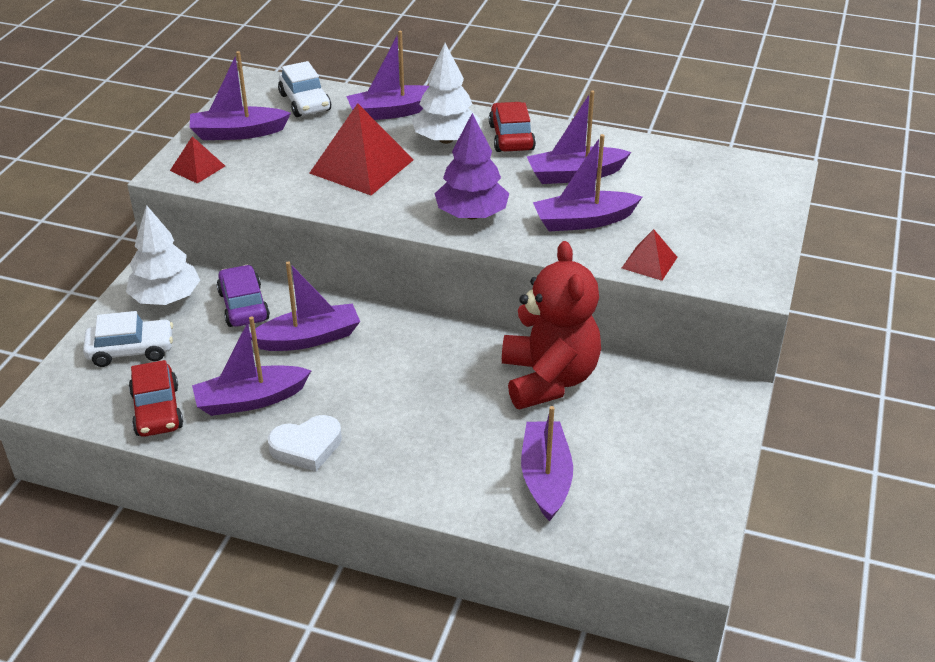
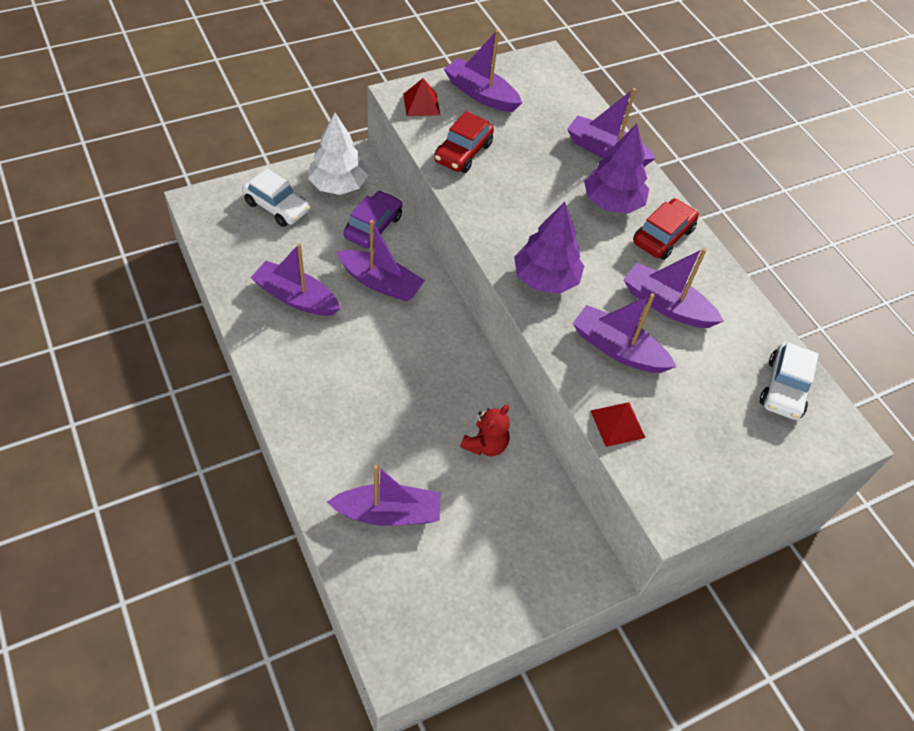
camera: 40 degrees right, 15 degrees up
red car [129,360,183,437] -> red car moved to [434,111,494,173]
white heart [268,415,342,471] -> none
white car [278,61,331,117] -> white car moved to [760,342,819,420]
red pyramid [310,103,414,195] -> none
white tree [412,43,480,144] -> purple tree [584,124,649,213]
red teddy bear [502,241,601,409] -> red teddy bear [460,405,510,456], size x0.49
purple boat [521,406,573,521] -> purple boat turned 45 degrees clockwise [327,465,440,526]

